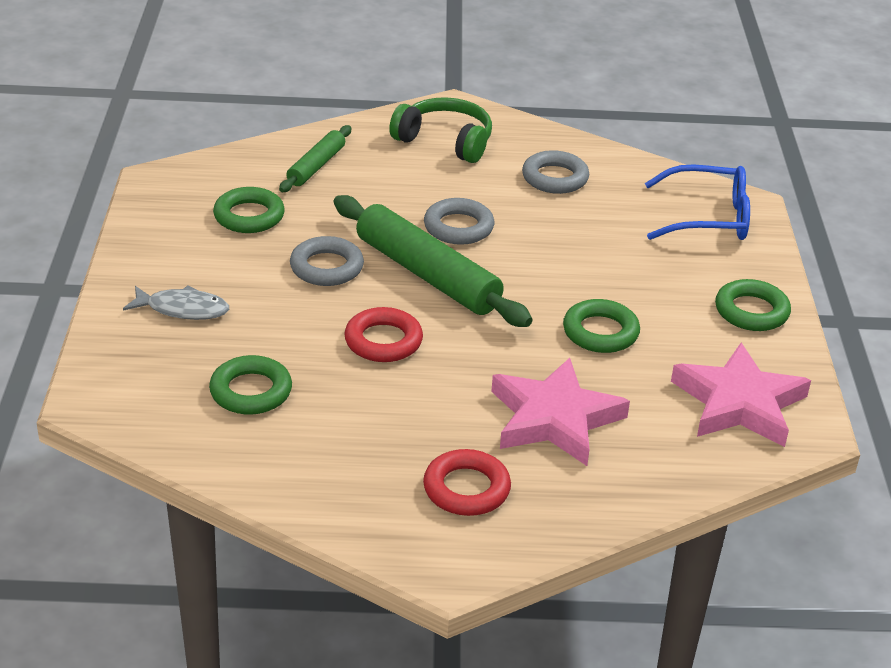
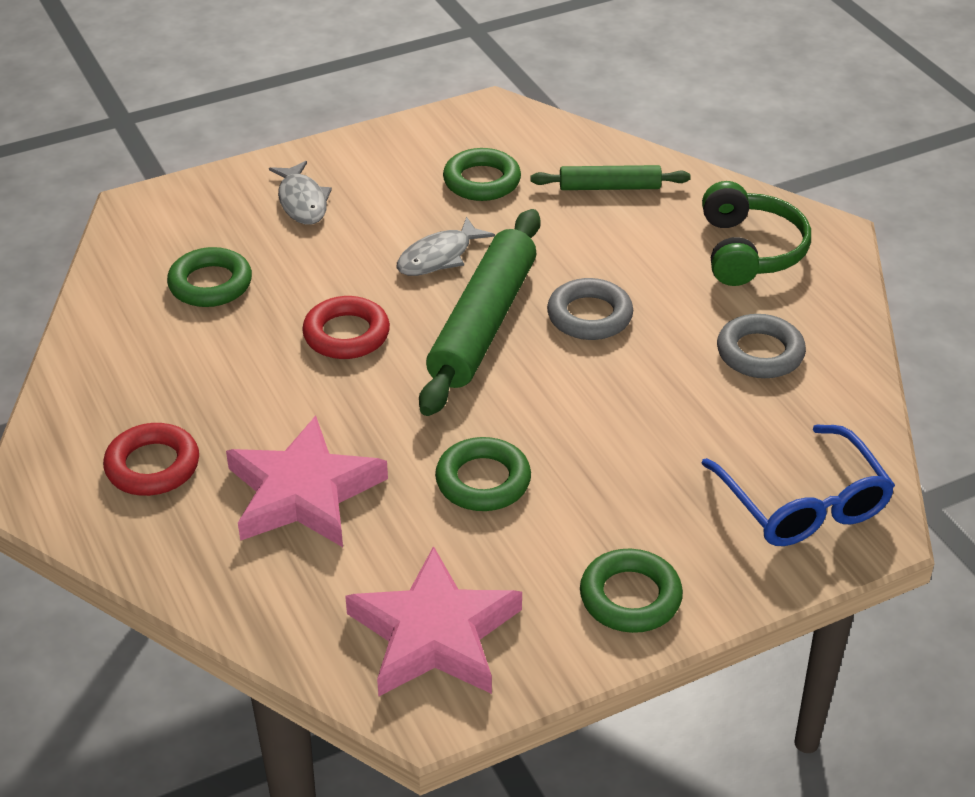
camera: 65 degrees right, 5 degrees up
grey ring [290,236,364,286] -> grey fish [397,217,495,276]

